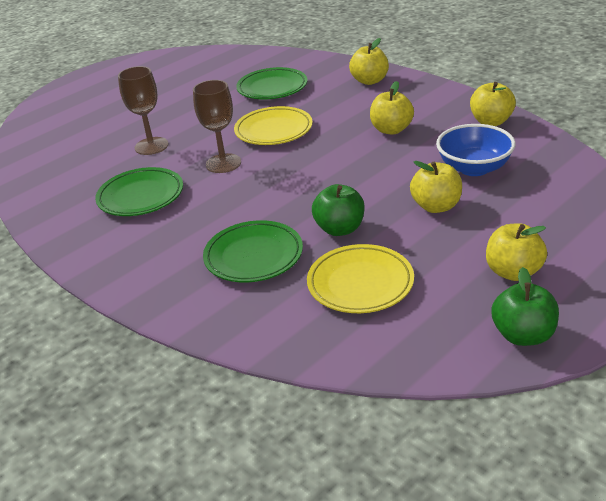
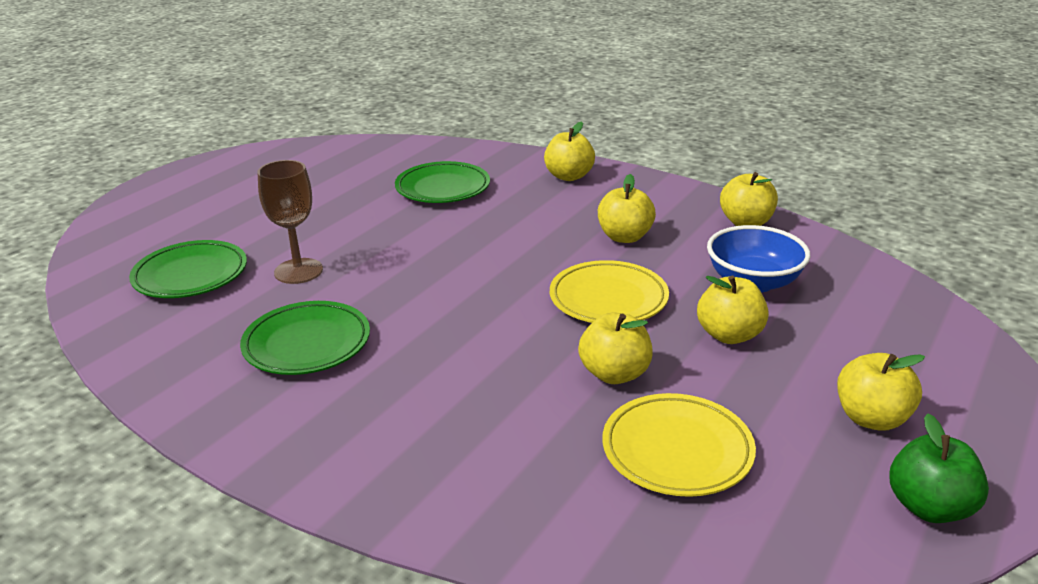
camera: 15 degrees left, 5 degrees down
brown goblet [193,80,241,173] -> none
green plate [203,220,303,282] -> green plate moved to [129,240,247,298]
yellow plate [234,106,313,145] -> yellow plate moved to [550,260,669,323]
green apple [312,184,364,236] -> yellow apple [578,312,653,384]

